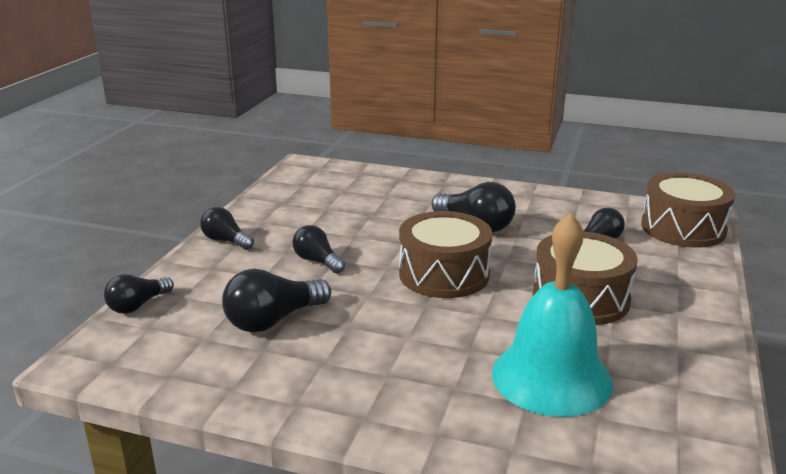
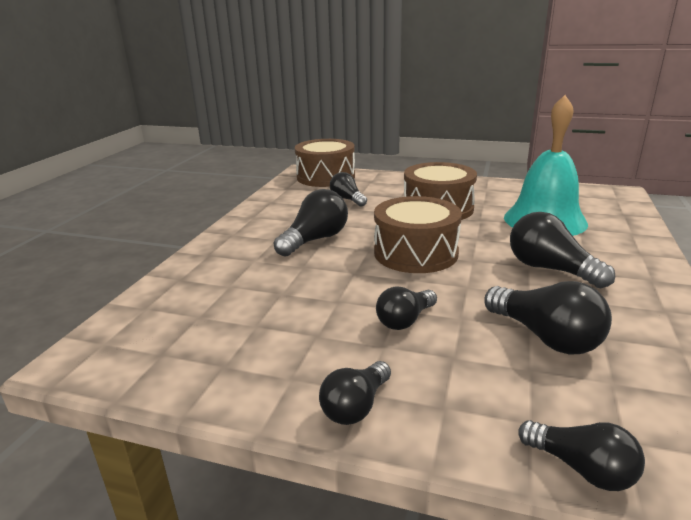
camera: 90 degrees left, 0 degrees up
none -> black light bulb [510,212,615,288]

